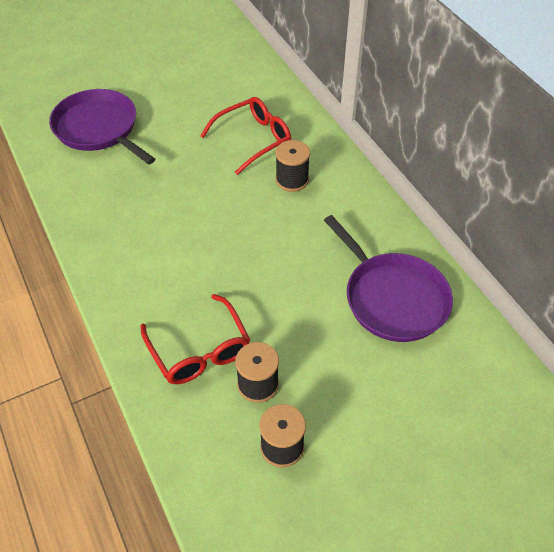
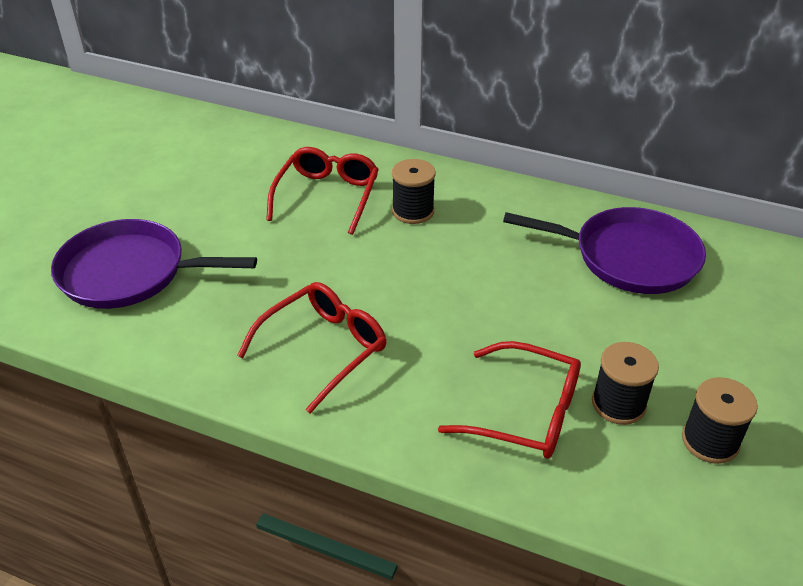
camera: 40 degrees left, 10 degrees down
none -> red glasses [237,282,386,414]

